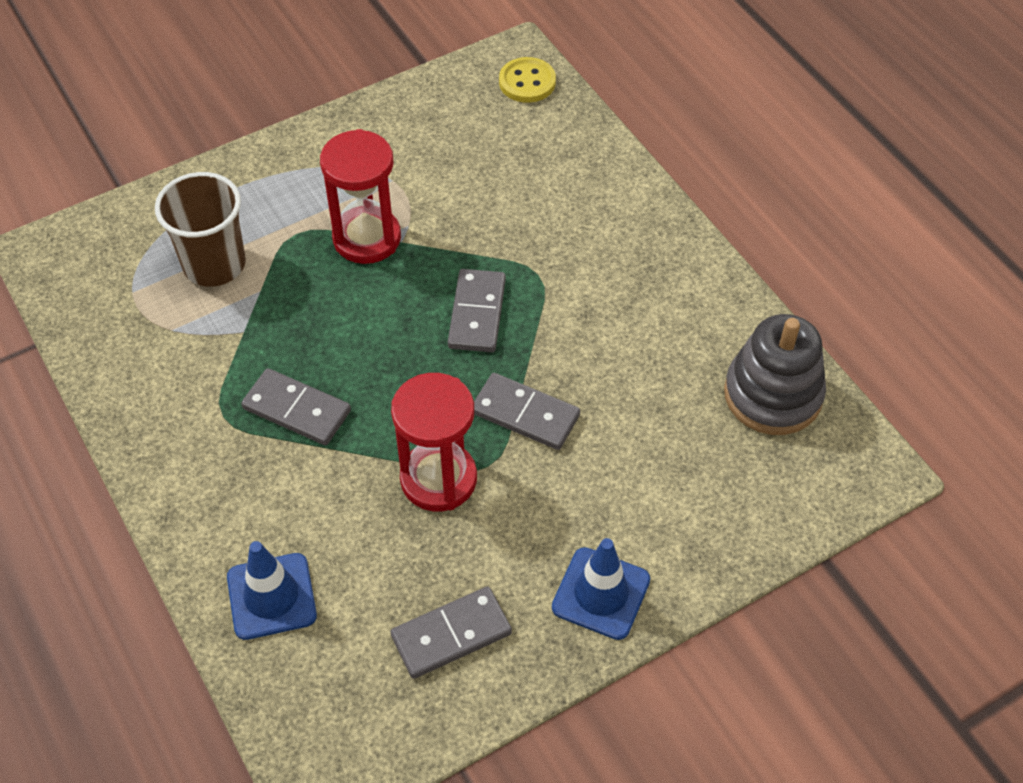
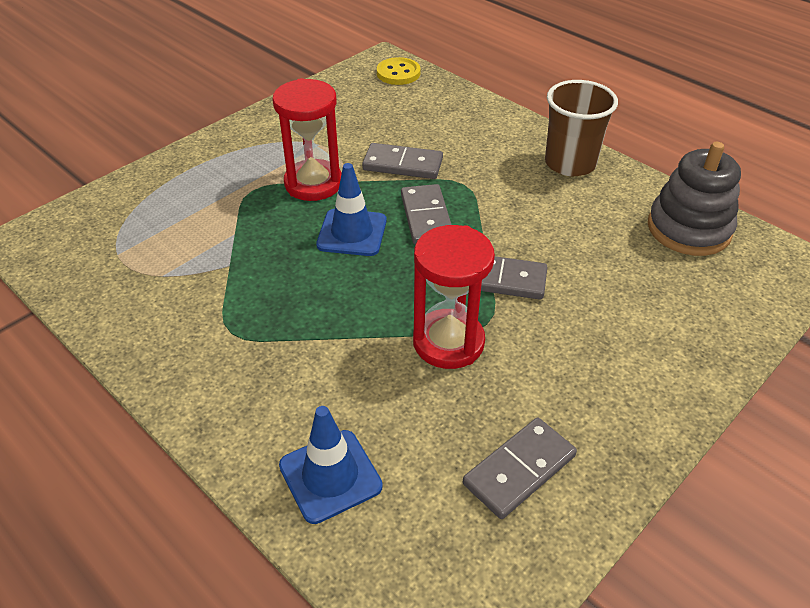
camera: 15 degrees left, 10 degrees down
brown cup [155,172,246,287] -> brown cup moved to [545,80,618,176]
grey domino [241,368,351,445] -> grey domino moved to [362,143,443,179]
blue traffic cone [552,538,650,640] -> blue traffic cone moved to [316,163,387,256]

